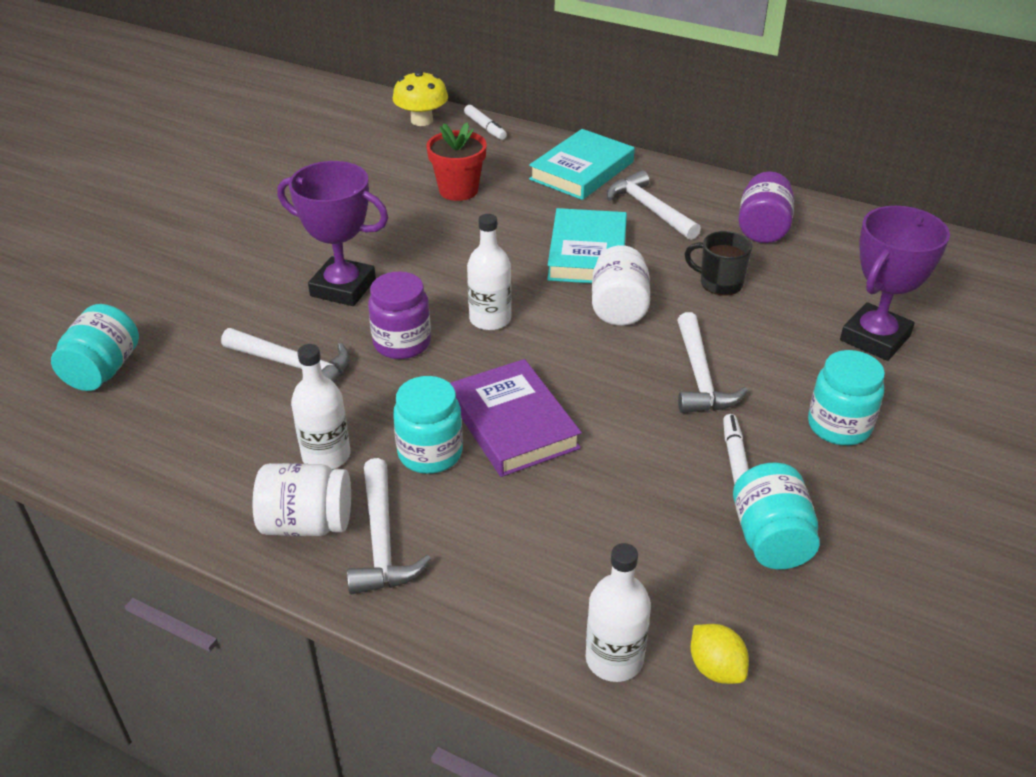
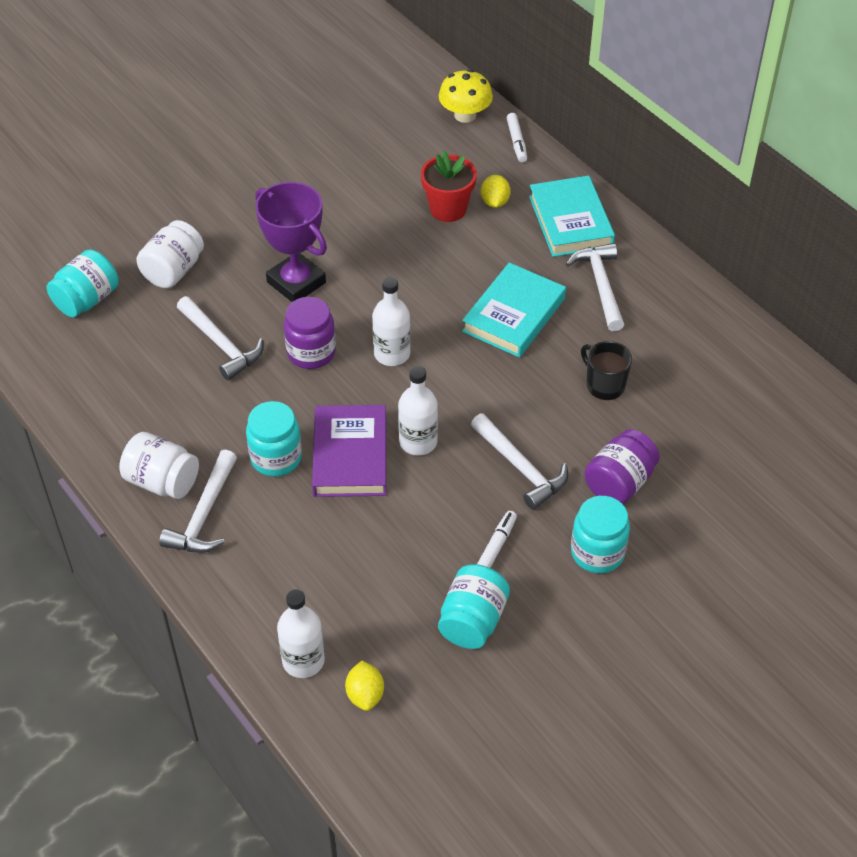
camera: 25 degrees right, 10 degrees up
white bottle [291,344,350,469] -> white bottle moved to [398,366,438,456]
turquoise book [529,129,635,200] -> turquoise book turned 75 degrees counterclockwise [529,176,615,257]
white jar [592,245,650,326] -> white jar moved to [136,220,204,288]
white hammer [677,312,748,413] -> white hammer turned 60 degrees counterclockwise [471,413,568,509]
purple jar [738,171,794,243] -> purple jar moved to [584,429,660,504]
purple trophy [840,206,950,361] -> none
none -> yellow lemon [481,175,511,208]

